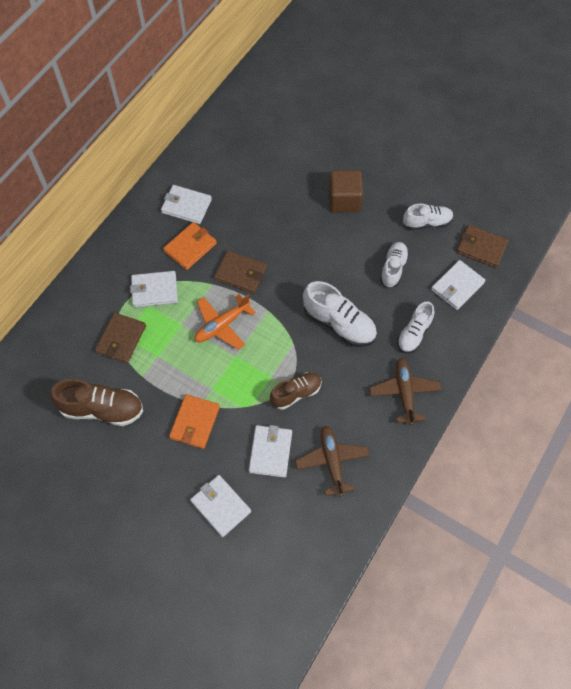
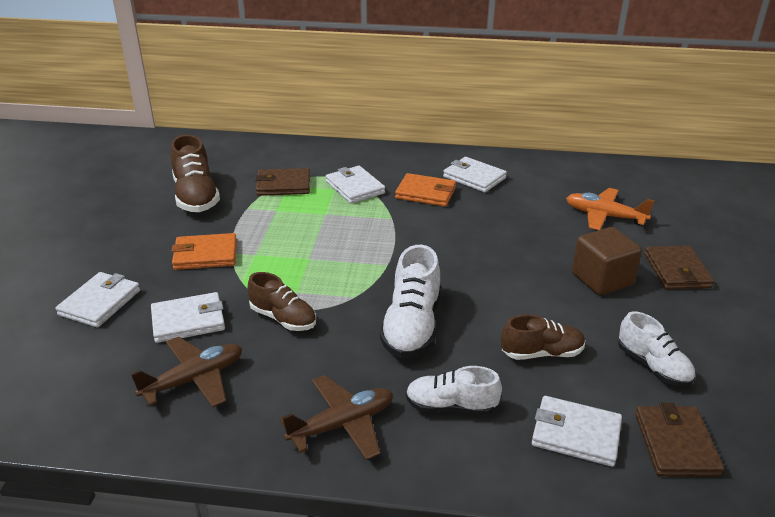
camera: 65 degrees right, 30 degrees down
white wallet [161,185,212,224] -> white wallet turned 45 degrees counterclockwise [443,157,507,192]
orange plane [195,294,256,350] -> orange plane moved to [566,188,655,230]
brown wallet [214,250,267,294] -> brown wallet moved to [644,245,714,289]
white shoe [380,242,409,288] -> brown shoe [501,315,585,360]

